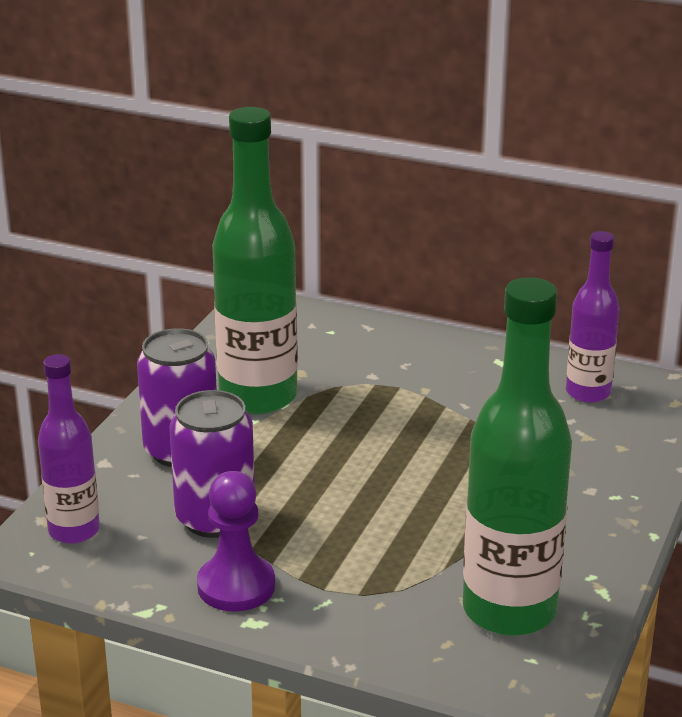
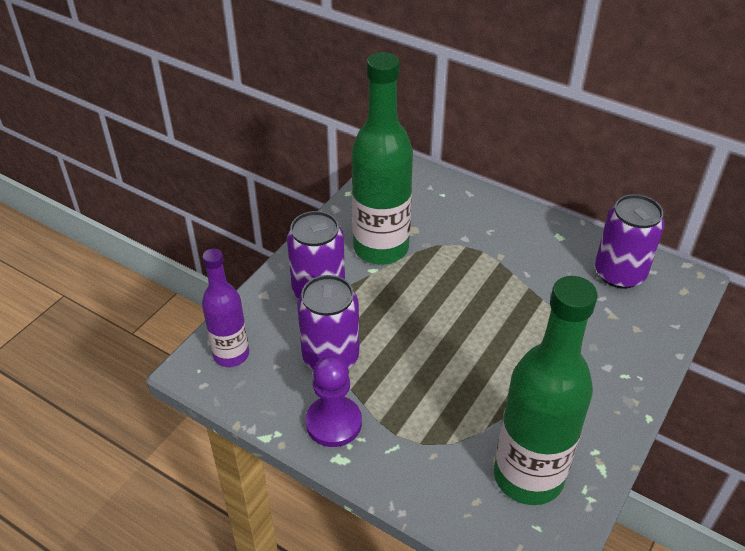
camera: 10 degrees right, 15 degrees up
purple bottle [566,231,619,403] -> purple can [595,194,665,289]

